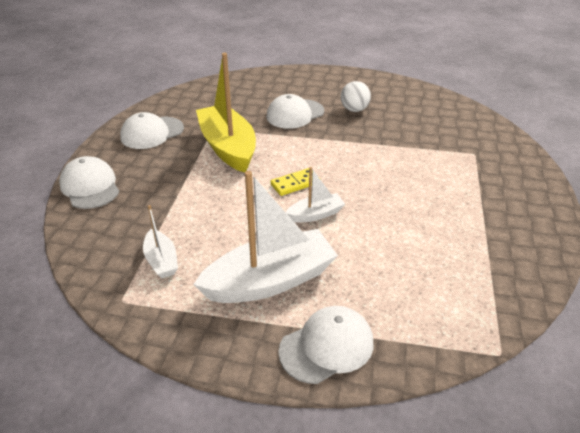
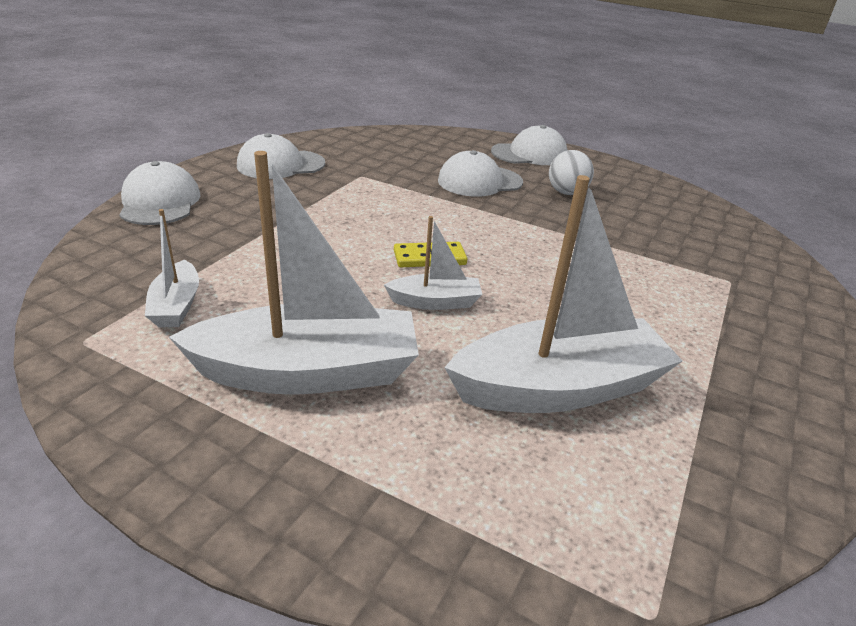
camera: 15 degrees right, 5 degrees down
yellow boat [196,52,256,173] -> none
white cap [278,306,373,384] -> white cap moved to [491,125,568,165]
none -> white boat [444,175,682,413]

